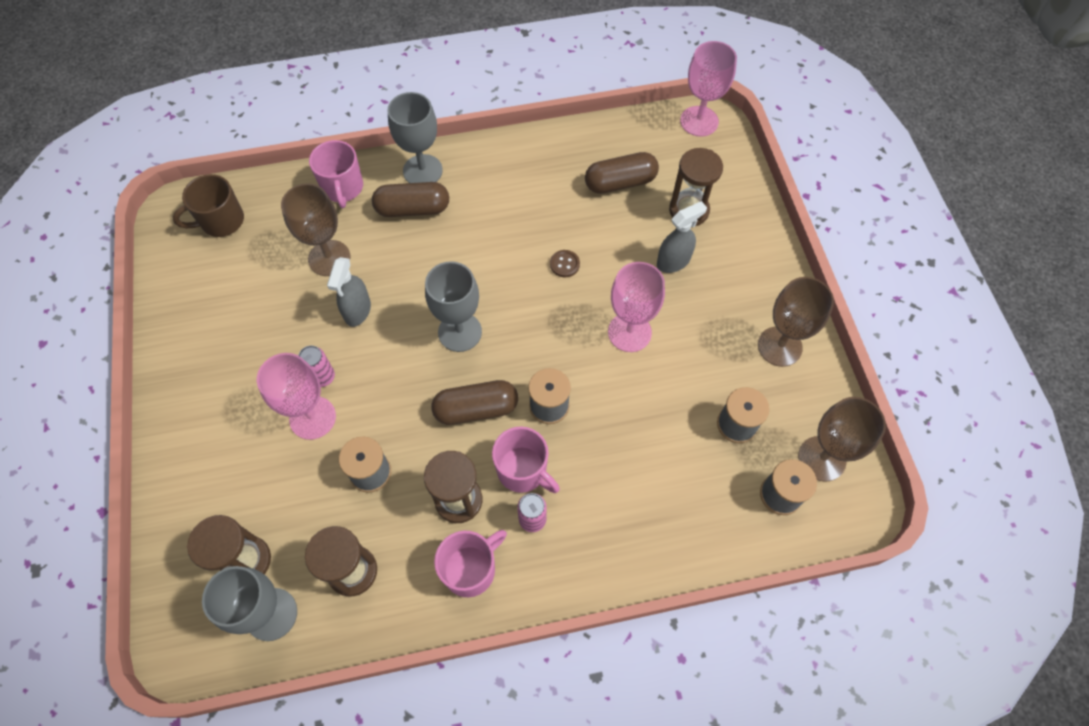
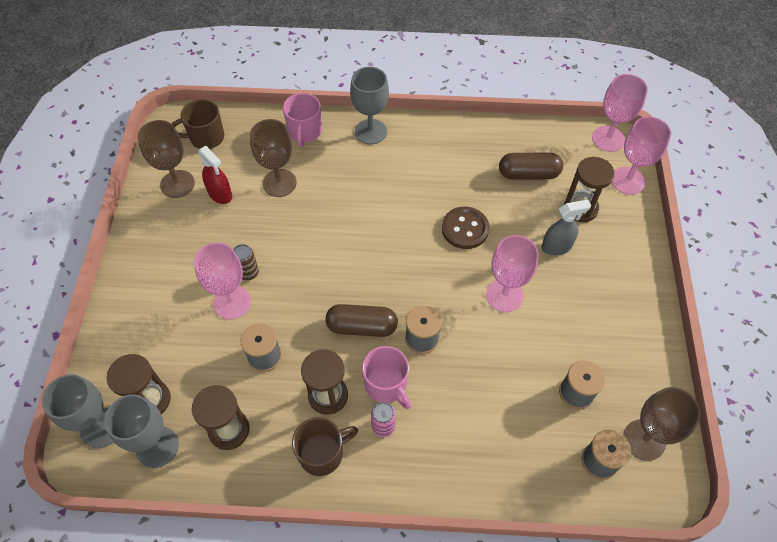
camera: 15 degrees right, 5 degrees down
pink can [298,345,335,387] -> brown can [233,244,259,280]
grey spray bottle [327,257,371,327] -> none
brown capsule [372,182,449,217] -> none
grey goblet [425,261,482,352] -> grey goblet moved to [42,374,113,448]
pink mug [434,530,507,597] -> brown mug [292,417,358,476]
brown button [550,250,580,277] -> brown button [442,206,489,249], size x1.87
brown goblet [758,277,834,367] -> brown goblet moved to [137,120,195,198]
none -> red spray bottle [198,146,232,204]
none -> pink goblet [612,117,671,195]

